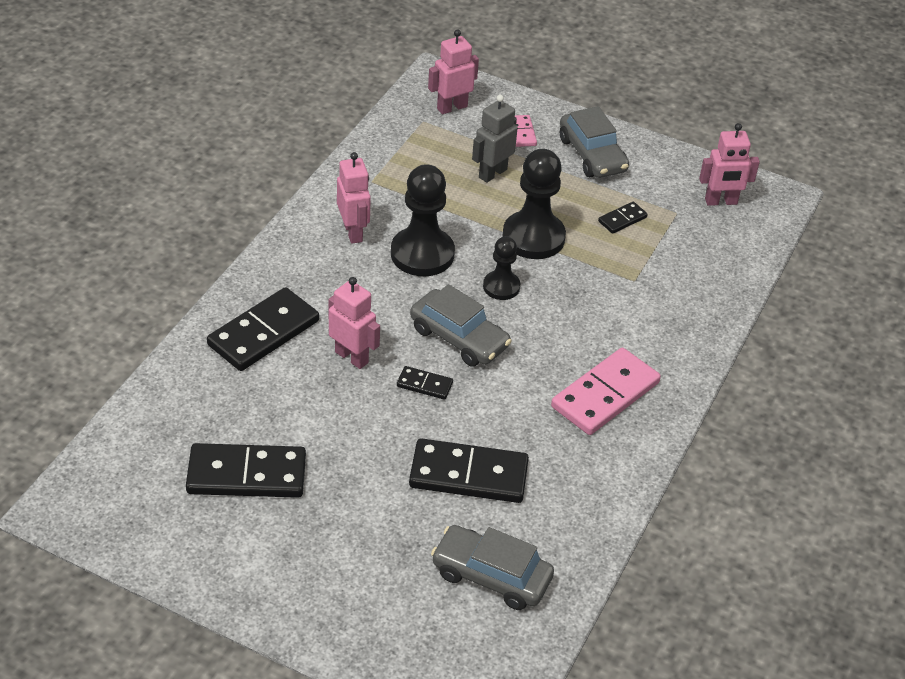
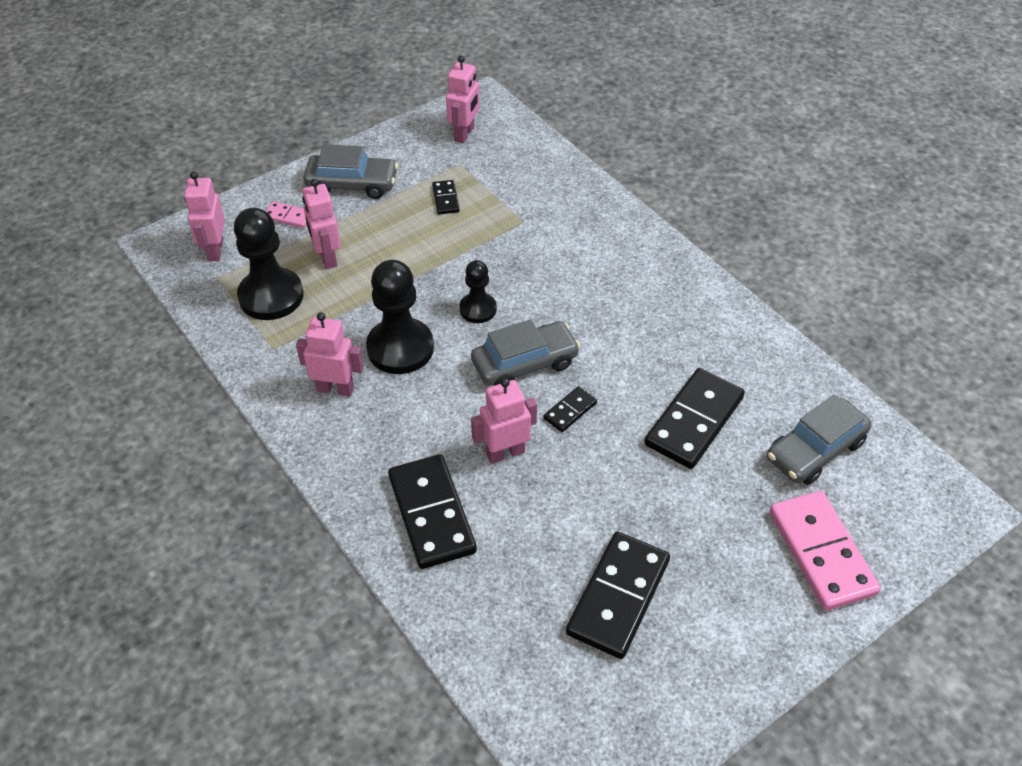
camera: 60 degrees left, 5 degrees up
grey robot [472,95,518,183] -> pink robot [302,179,341,269]
black pawn [502,149,566,259] -> black pawn moved to [234,208,303,320]
pink domino [551,348,661,435] -> pink domino moved to [769,491,881,611]

